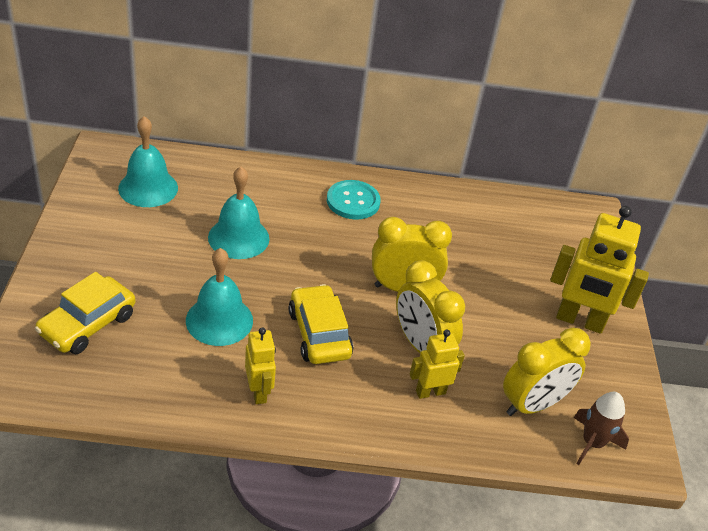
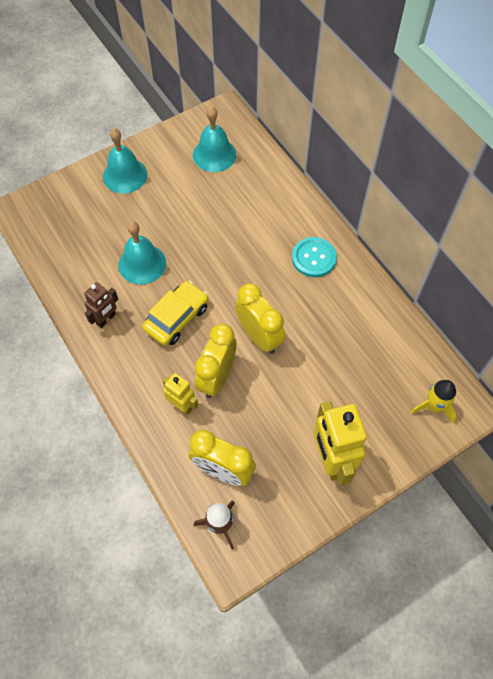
camera: 60 degrees right, 20 degrees up
yellow car [35,272,136,354] -> none
turquoise bell [208,166,269,259] -> turquoise bell moved to [103,128,147,194]
yellow robot [245,328,276,404] -> brown robot [84,282,118,328]
none -> yellow rocket [411,380,457,423]

